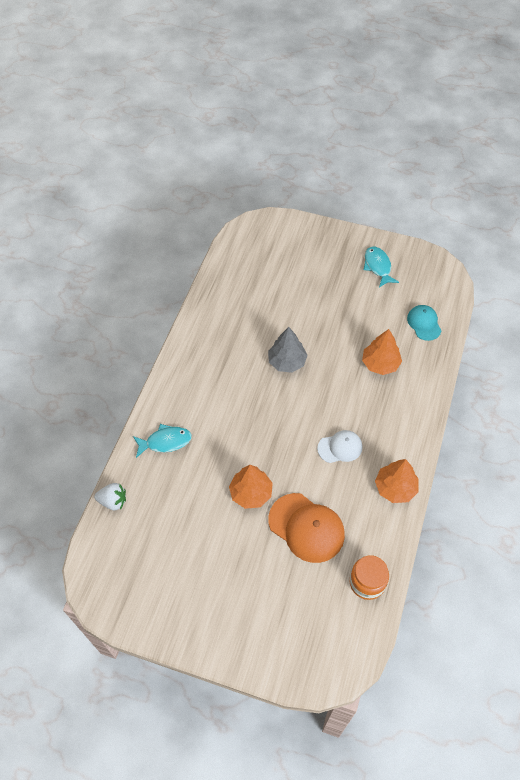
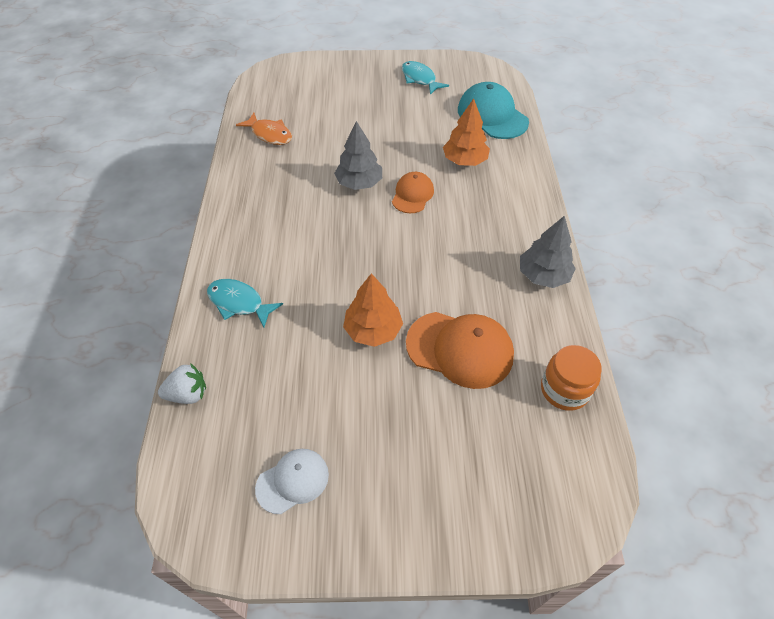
camera: 20 degrees left, 5 degrees down
turquoise fish [133,424,192,458] -> turquoise fish turned 120 degrees counterclockwise [207,279,283,328]
white cap [317,430,362,463] -> white cap moved to [255,449,329,514]
orange tree [375,459,418,503] -> grey tree [520,216,576,288]
turquoise cap [407,305,442,341] -> turquoise cap [458,82,529,139], size x1.67
none -> orange fish [236,113,292,145]
none -> orange cap [392,172,434,213]

